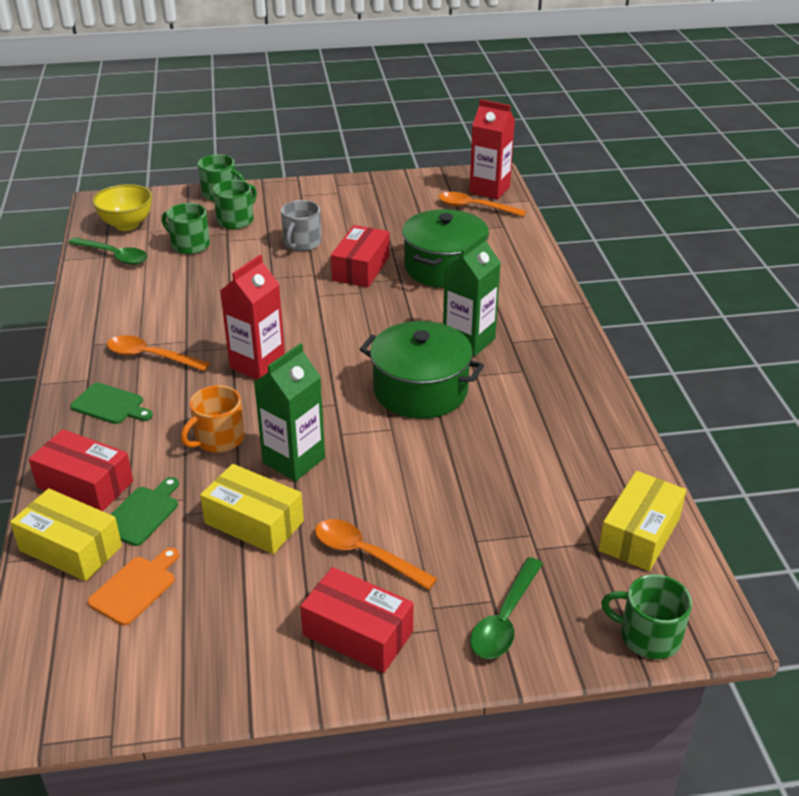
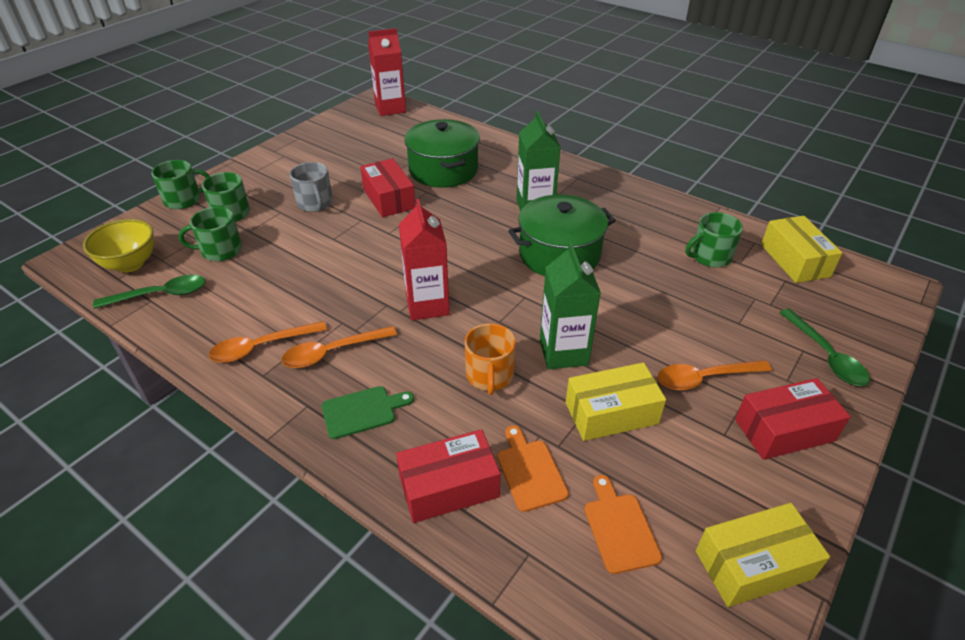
camera: 45 degrees left, 5 degrees up
yellow box [10,488,122,581] -> yellow box moved to [696,503,830,607]
green cutting board [110,477,179,546] -> orange cutting board [497,425,569,512]
orange spoon [439,192,526,217] -> orange spoon moved to [209,321,327,363]
green mug [601,574,692,659] -> green mug moved to [686,212,743,268]

